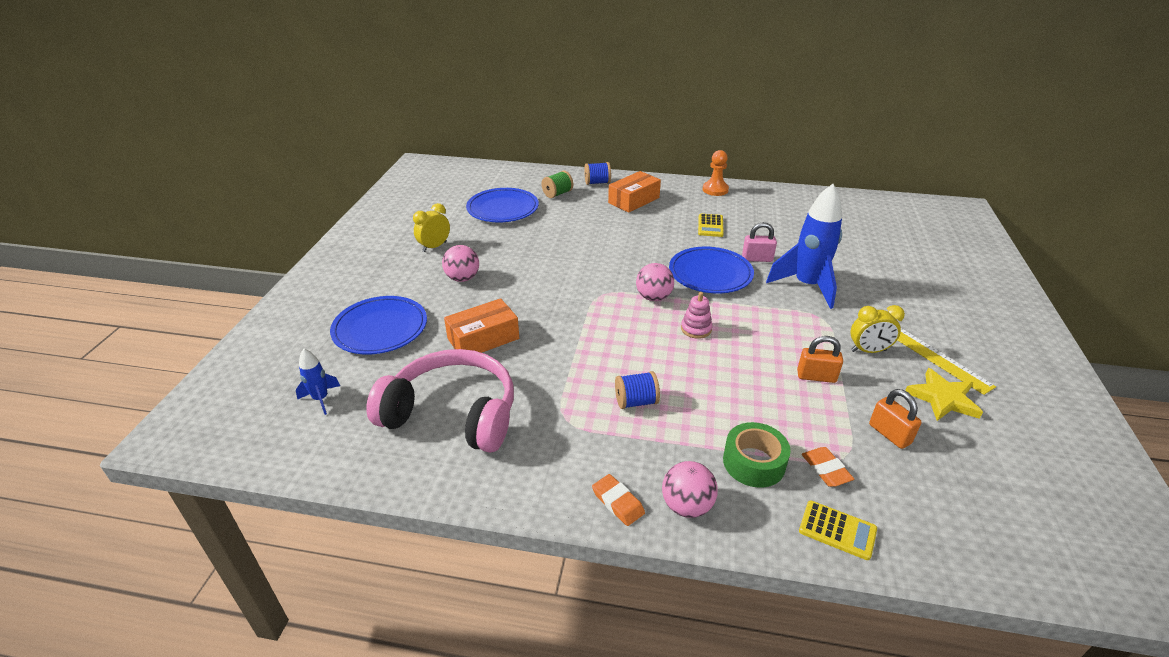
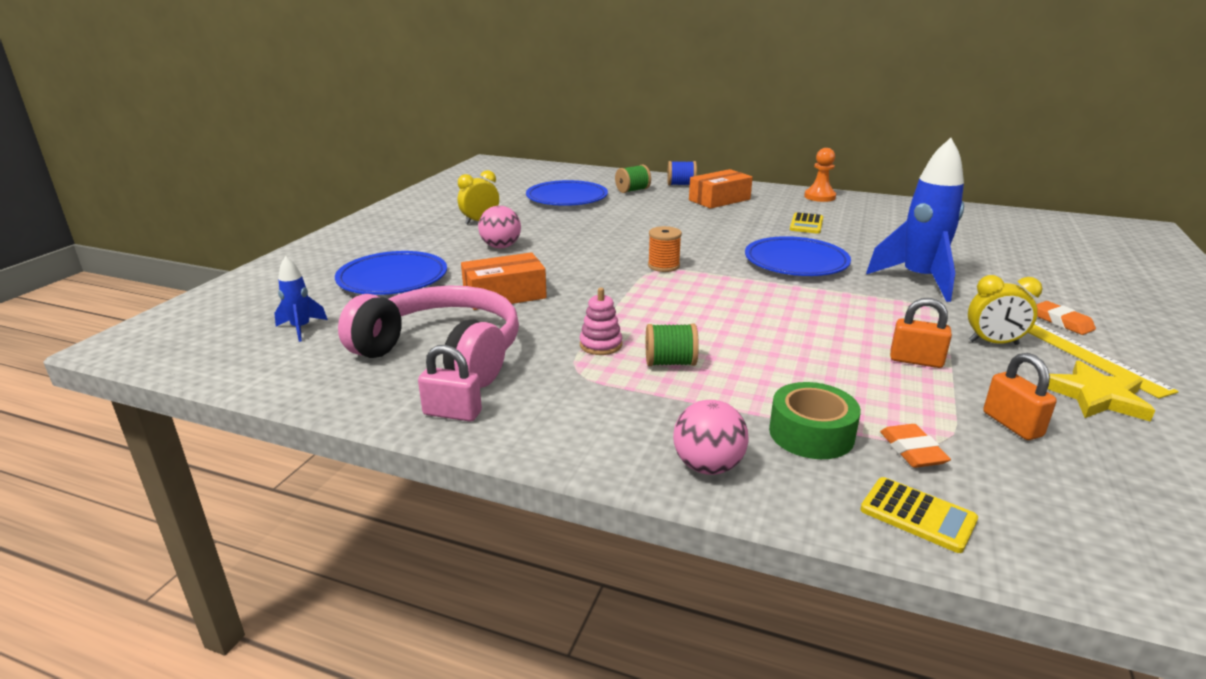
camera: 10 degrees right, 10 degrees down
orange eraser [592,474,645,526] -> orange eraser moved to [1036,301,1096,335]
blue spool [615,371,660,409] -> green spool [646,323,699,366]
pink ball [636,263,674,301] -> none
pink stacking toy [681,292,713,339] -> pink stacking toy moved to [580,288,622,355]
pink padlock [742,222,777,262] -> pink padlock moved to [418,345,482,422]
none -> orange spool [648,226,682,272]

